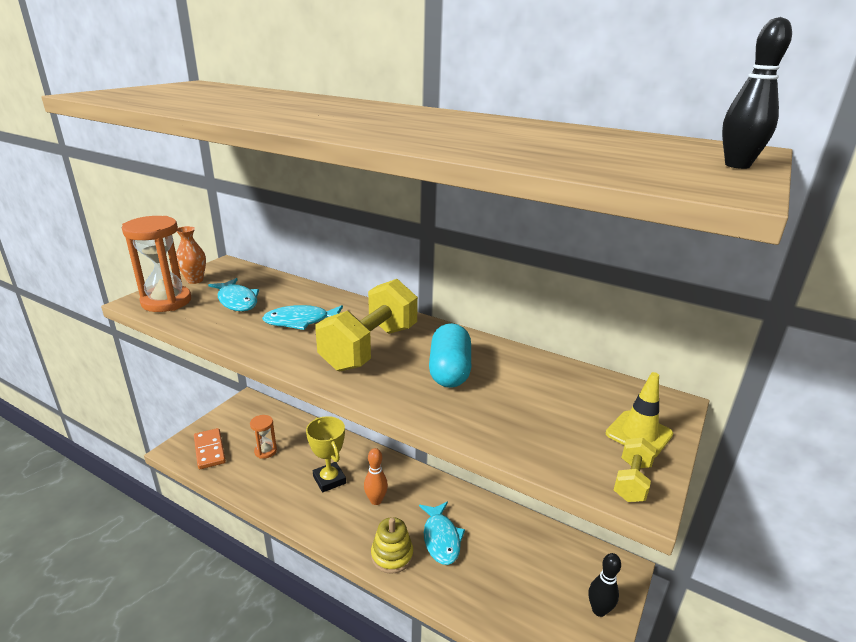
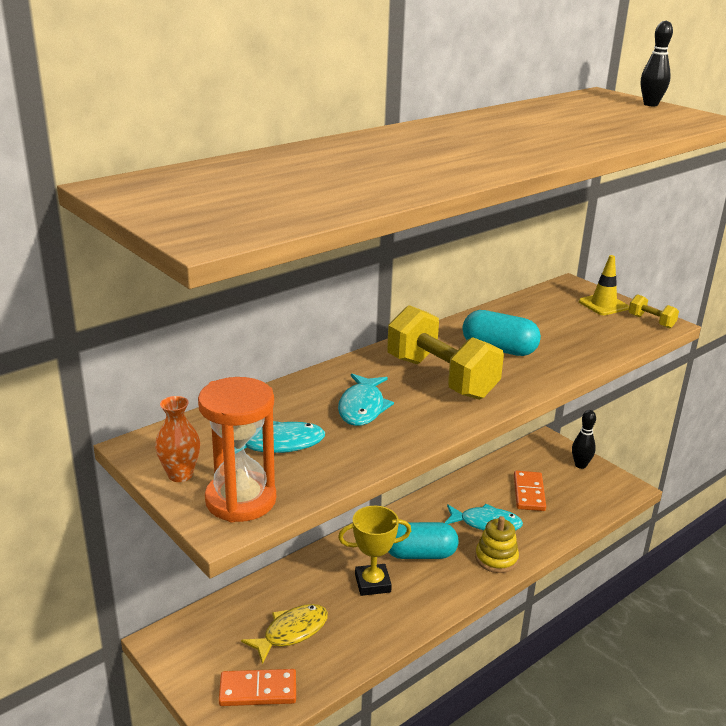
camera: 70 degrees left, 0 degrees up
orange hourglass [250,415,277,459] -> yellow fish [241,604,328,664]
orange bowling pin [364,448,388,505] -> turquoise capsule [388,522,458,559]
none -> orange domino [514,471,546,511]

